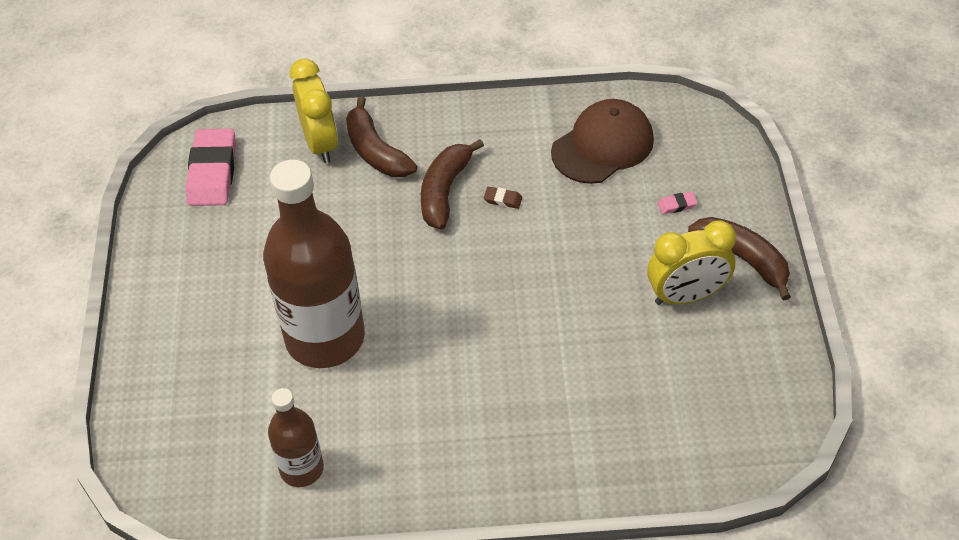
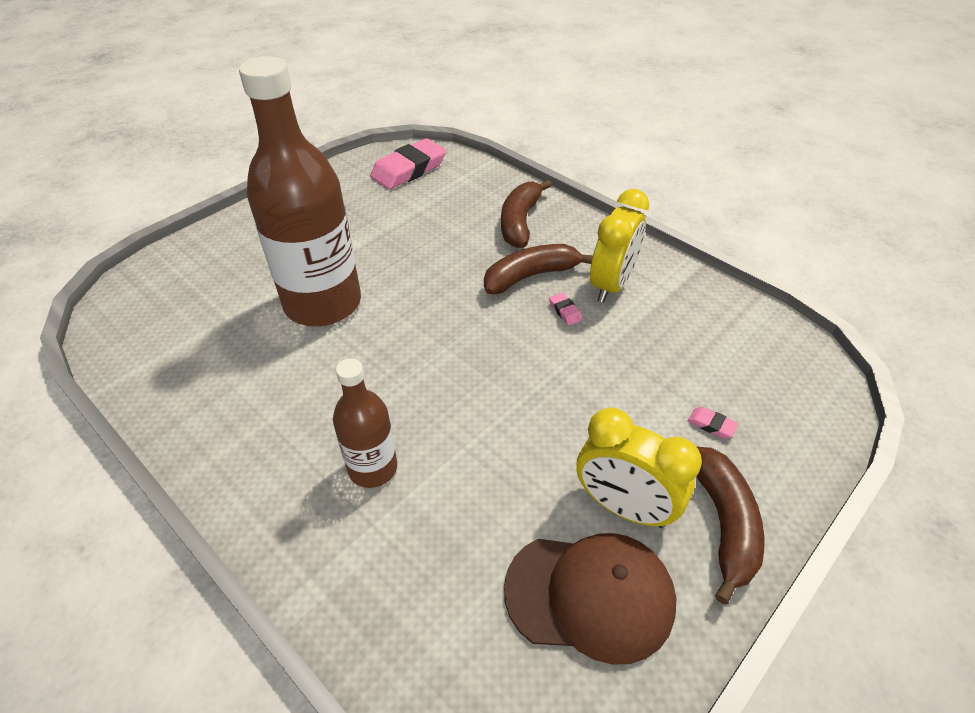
camera: 45 degrees right, 5 degrees down
brown bottle [268,388,324,487] -> brown bottle moved to [333,358,397,488]
yellow clock [290,59,338,163] -> yellow clock moved to [590,189,649,302]
brown eraser [484,187,522,209] -> pink eraser [549,293,583,326]
brown cap [551,99,654,184] -> brown cap moved to [504,533,676,665]

